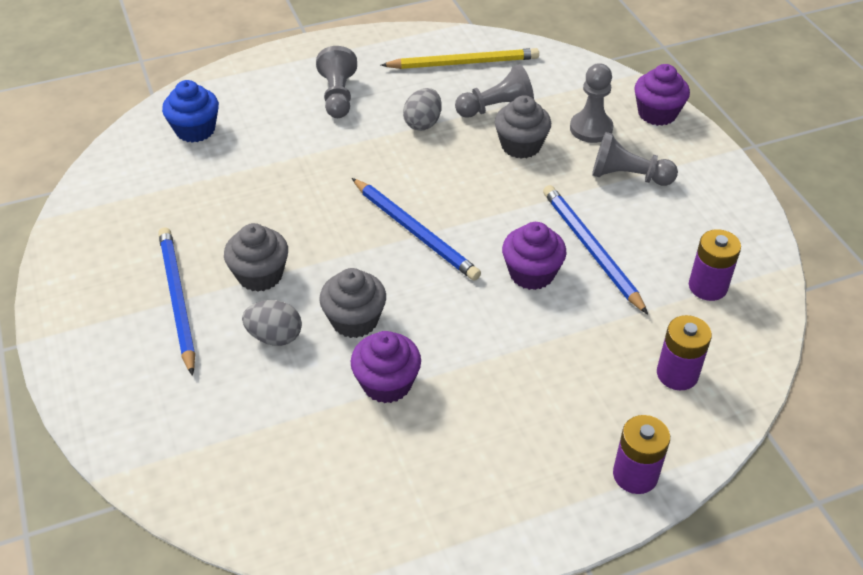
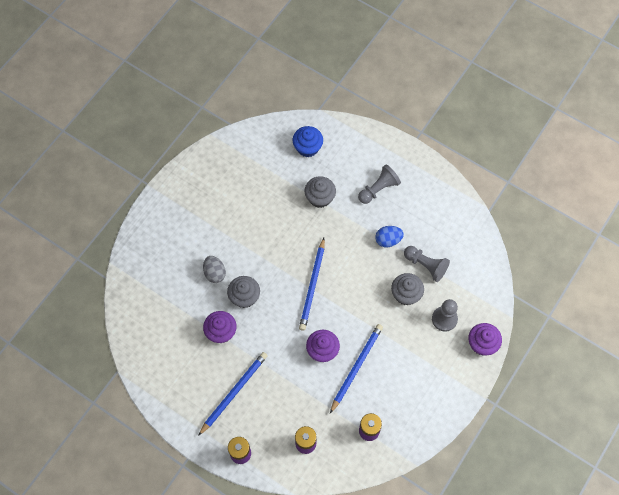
camera: 55 degrees right, 20 degrees up
blue pencil [158,227,195,376] -> blue pencil moved to [198,352,268,436]
grey cupcake [224,223,288,292] -> grey cupcake moved to [305,176,336,208]
yellow pencil [381,48,539,69] -> none
grey egg [403,88,442,131] -> blue egg [375,226,404,247]
grey pawn [592,132,678,186] -> none

